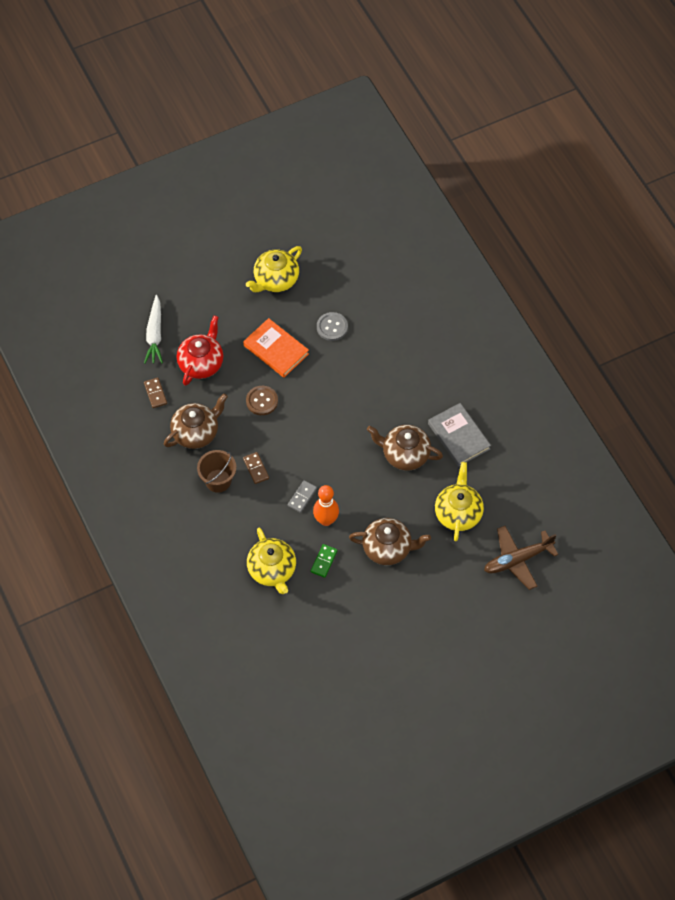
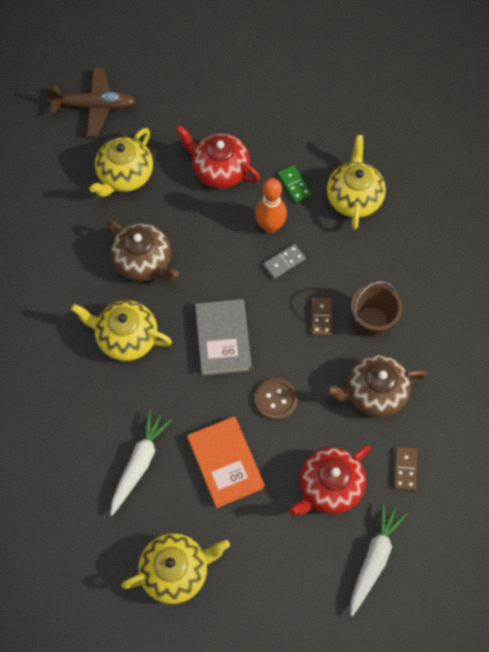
camera: 155 degrees left, 5 degrees up
green domino [311,544,338,578] -> green domino turned 75 degrees counterclockwise [278,165,312,203]
grey button [317,312,348,341] -> white carrot [110,410,172,516]
brown teapot [349,518,431,565] -> red teapot [176,125,260,189]
grey book [428,403,491,467] -> grey book moved to [195,299,252,376]
none -> yellow teapot [71,300,172,361]

